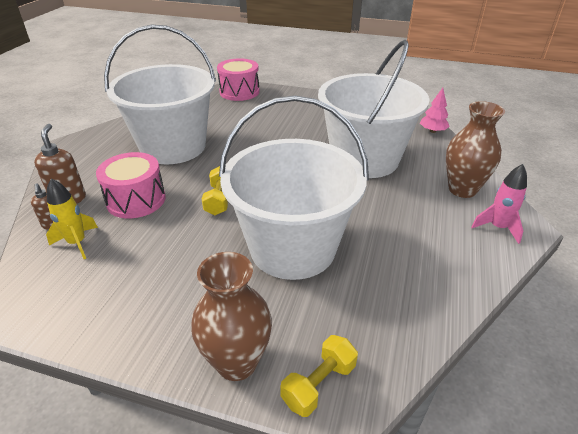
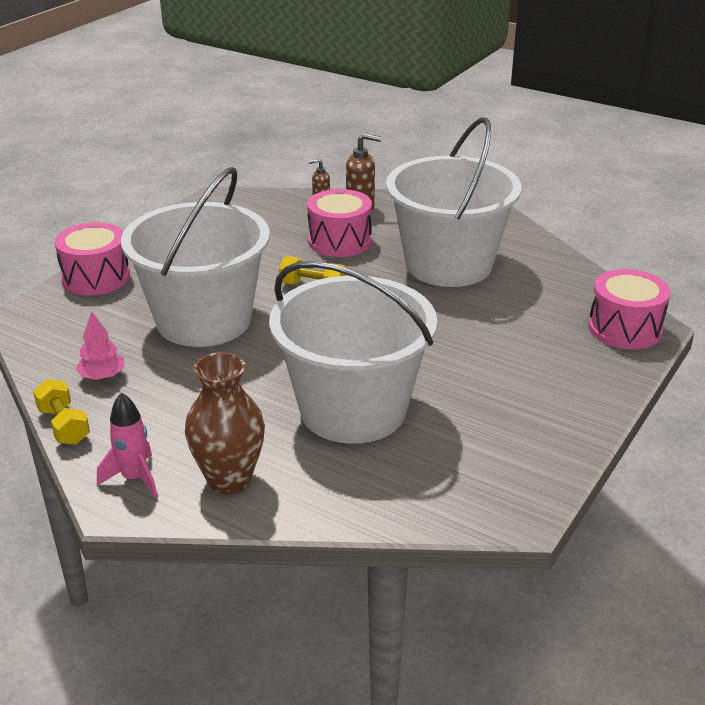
camera: 105 degrees right, 5 degrees down
yellow rocket [46,178,98,259] -> none
brown vase [191,252,272,381] -> pink drum [55,222,130,296]
yellow dumbbell [280,335,358,417] -> yellow dumbbell moved to [33,379,90,445]
pink tree [420,88,450,133] -> pink tree moved to [75,311,124,380]

